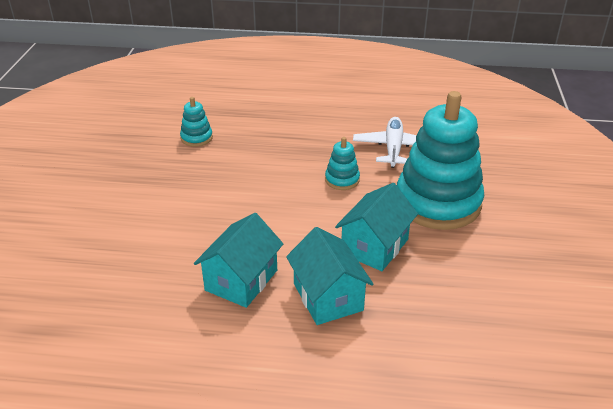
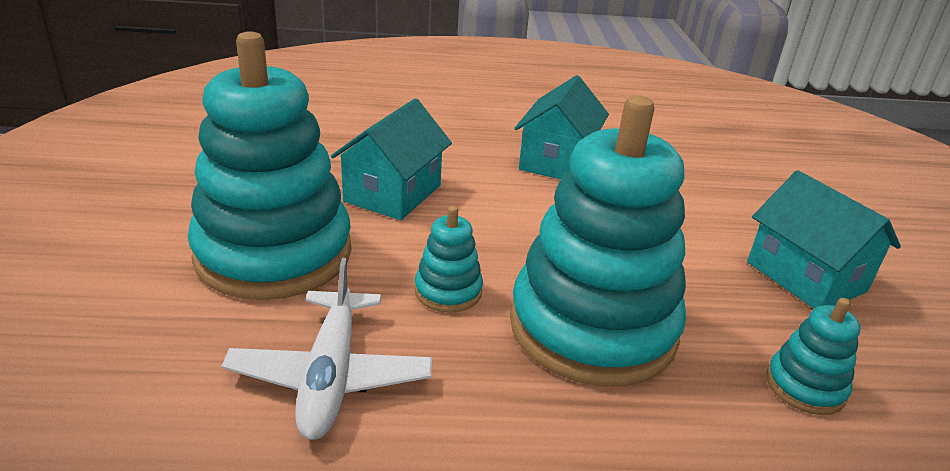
camera: 170 degrees right, 5 degrees down
turquoise house [286,227,373,325] -> turquoise house moved to [747,170,901,309]
none -> turquoise stacking toy [510,95,686,386]

